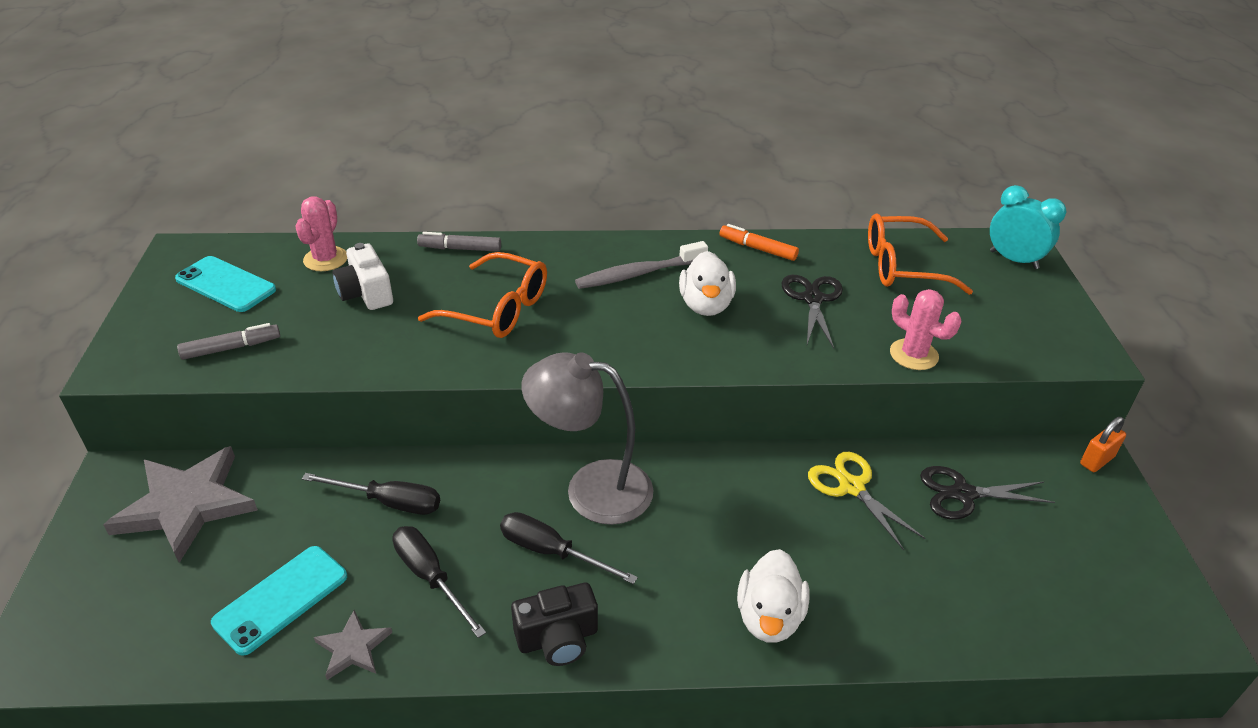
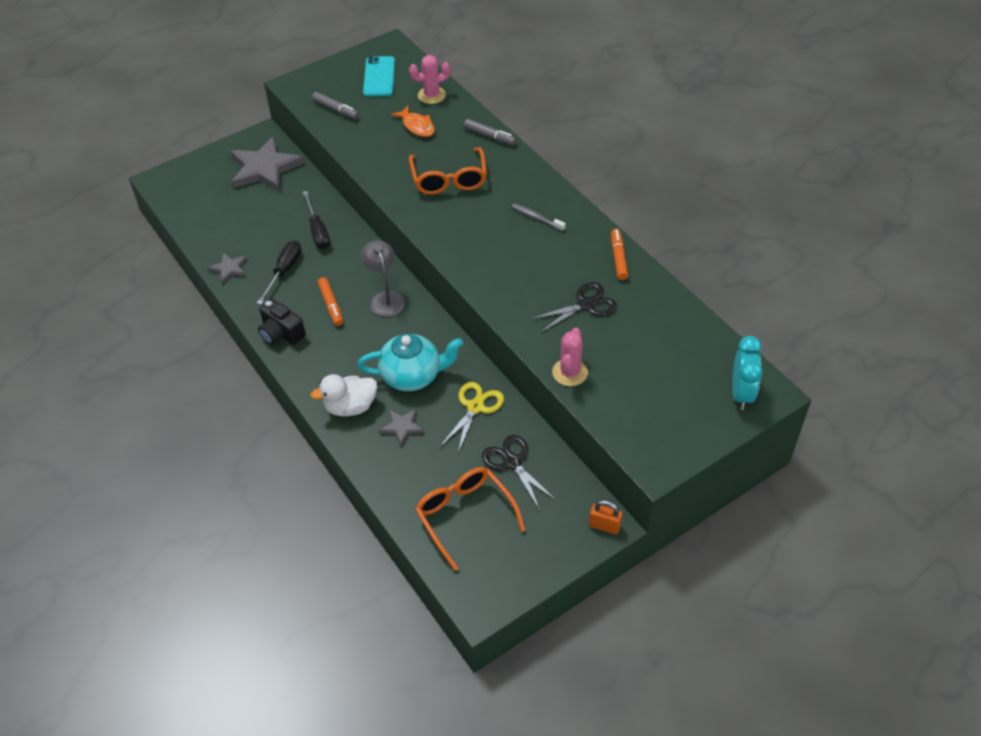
camera: 60 degrees right, 10 degrees up
turquoise phone [211,546,347,656] -> none
white camera [333,243,393,310] -> orange fish [391,106,435,137]
grey marker [417,232,501,252] -> grey marker turned 150 degrees clockwise [464,119,516,145]
black screwdriver [500,512,638,584] -> orange marker [318,277,343,326]
grey lamp [522,352,653,525] -> grey lamp [361,240,405,317], size x0.65
grey toothbrush [575,241,708,289] -> grey toothbrush [512,203,566,231], size x0.61
white duck [679,251,736,316] -> none
orange glasses [868,213,973,295] -> orange glasses moved to [415,467,525,571]
none -> turquoise teapot [358,334,463,391]
none -> grey star [379,409,424,446]

